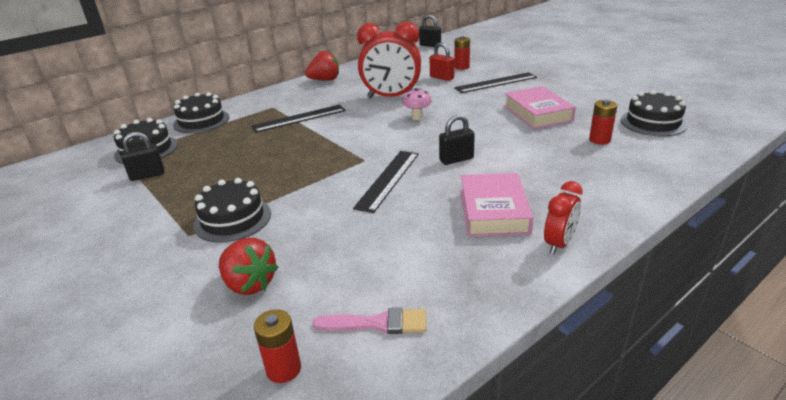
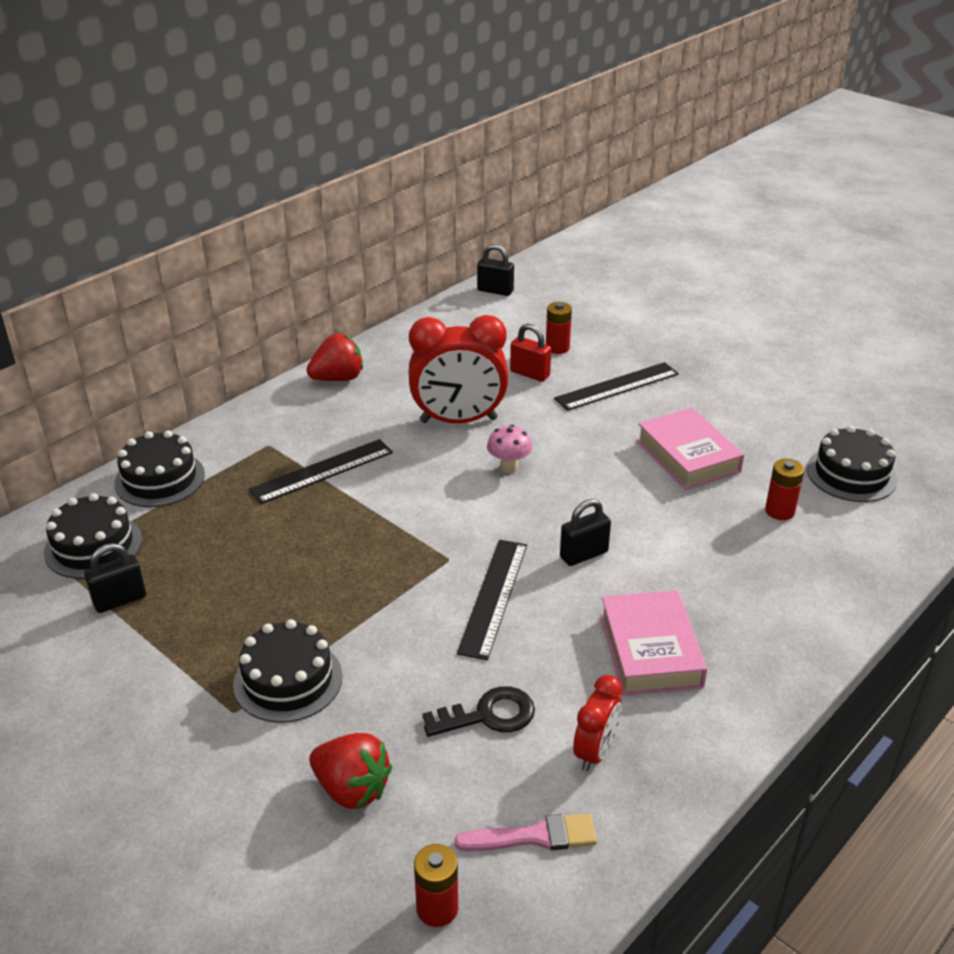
camera: 10 degrees left, 5 degrees up
red clock [544,181,583,254] -> red clock moved to [573,675,622,771]
none -> black key [423,686,535,737]

